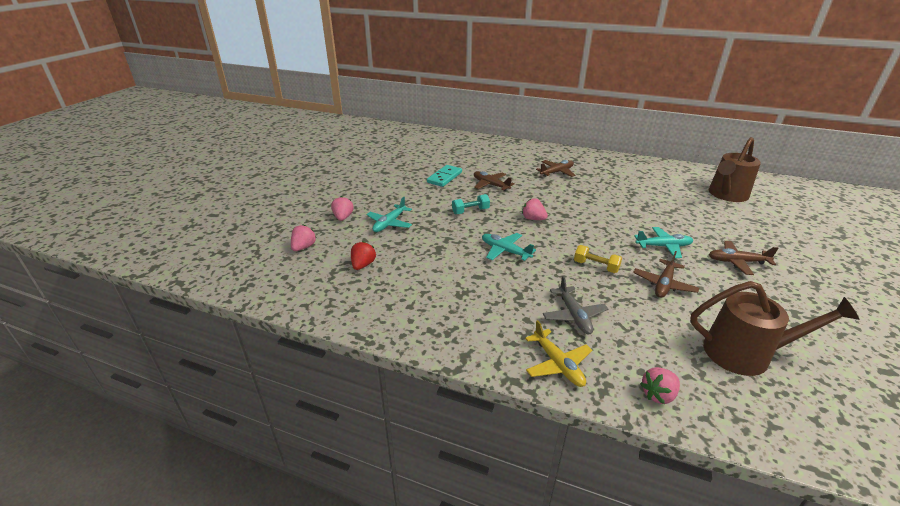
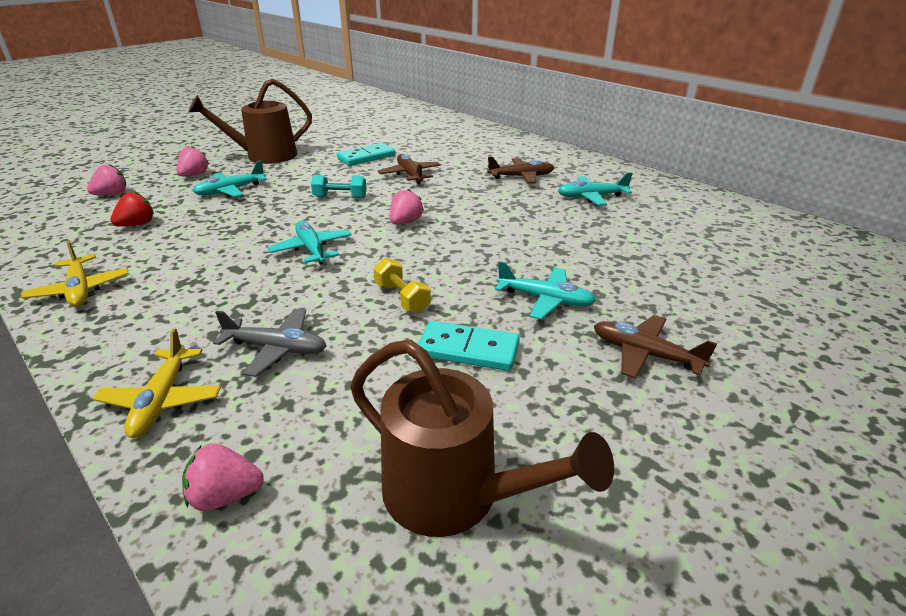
camera: 25 degrees right, 0 degrees up
pink strawberry [522,198,548,220] -> pink strawberry turned 60 degrees clockwise [390,189,424,225]
grey plane [543,276,608,335] -> grey plane turned 90 degrees counterclockwise [213,309,326,377]
brown plane [633,251,699,298] -> turquoise domino [418,321,520,371]
brown watering can [709,137,761,202] -> brown watering can moved to [188,79,312,164]
none -> yellow plane [21,241,128,307]
none -> turquoise plane [558,172,633,205]

